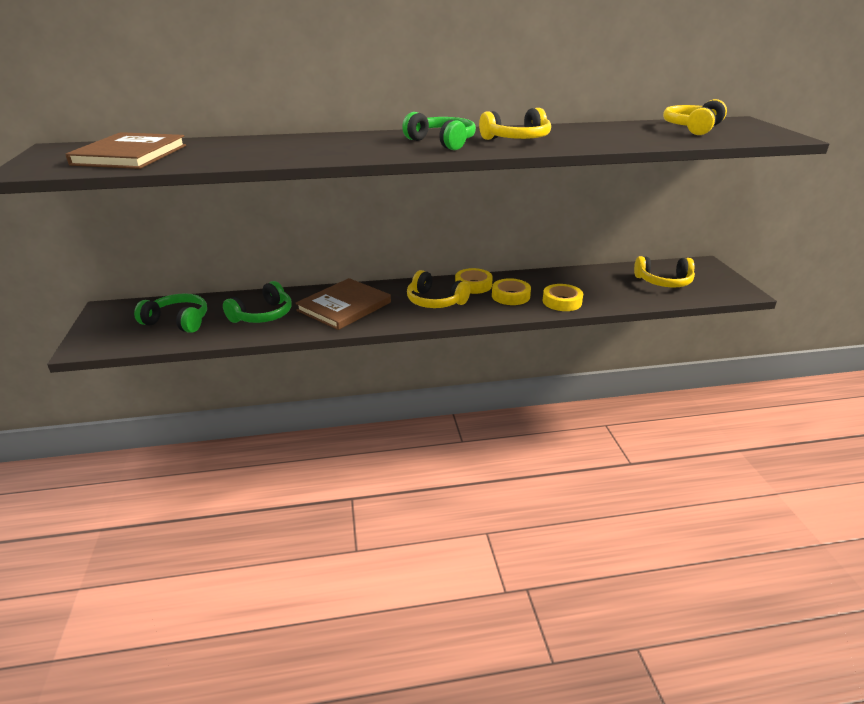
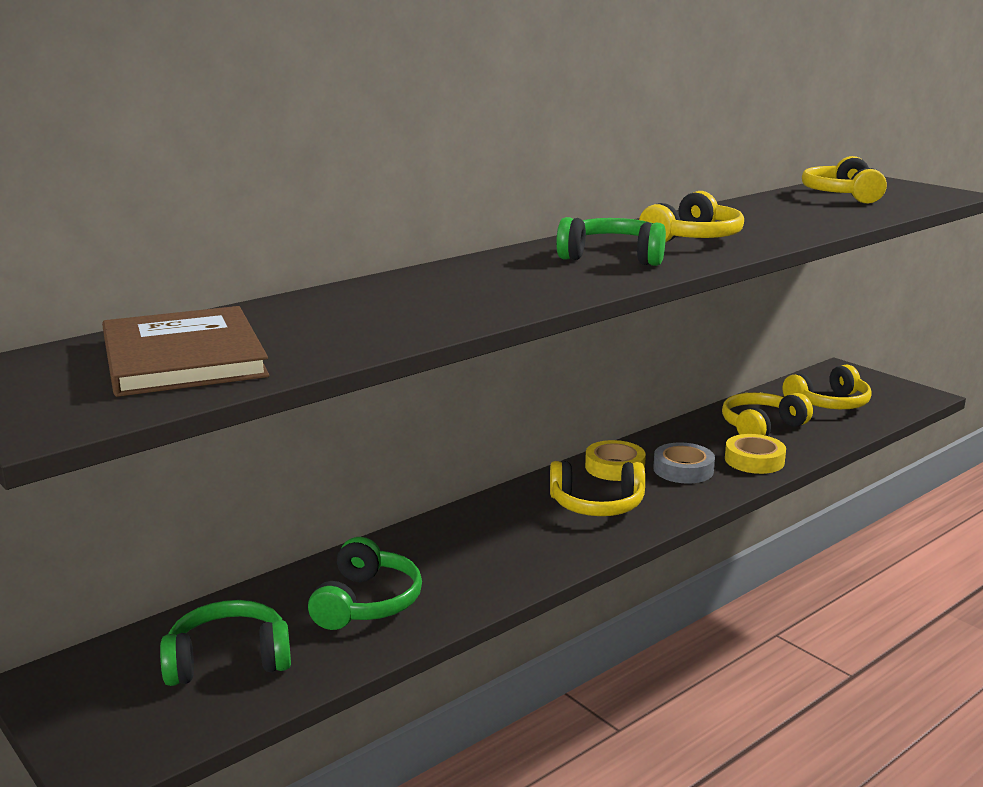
camera: 30 degrees left, 10 degrees down
brown book [295,278,391,330] -> none
yellow tape [492,278,531,305] -> grey tape [653,442,715,484]
none -> yellow headphones [722,392,813,436]

